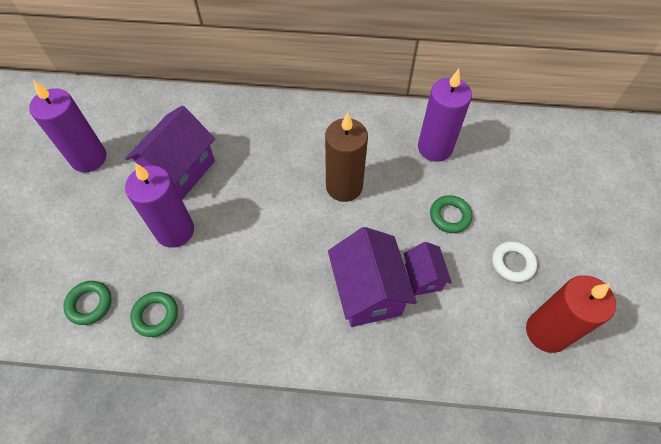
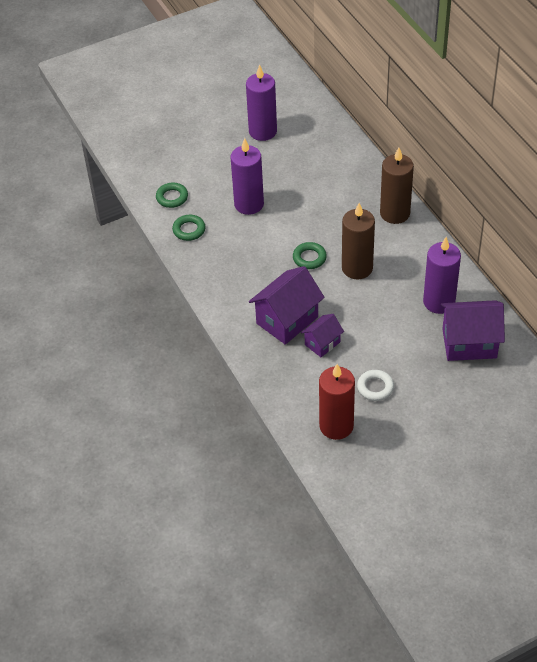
camera: 60 degrees right, 10 degrees down
purple house [125,105,215,200] -> purple house moved to [441,300,505,361]
green ring [430,195,472,233] -> green ring moved to [293,242,327,269]
none -> brown candle [380,147,414,224]

